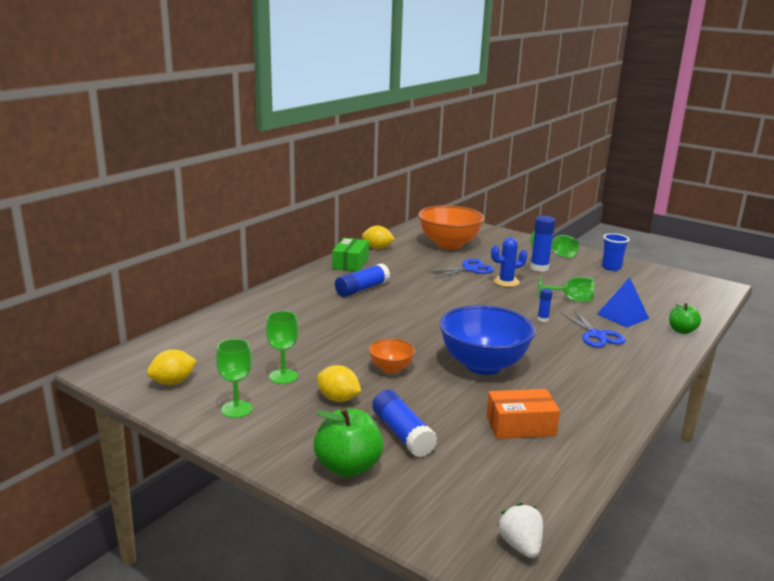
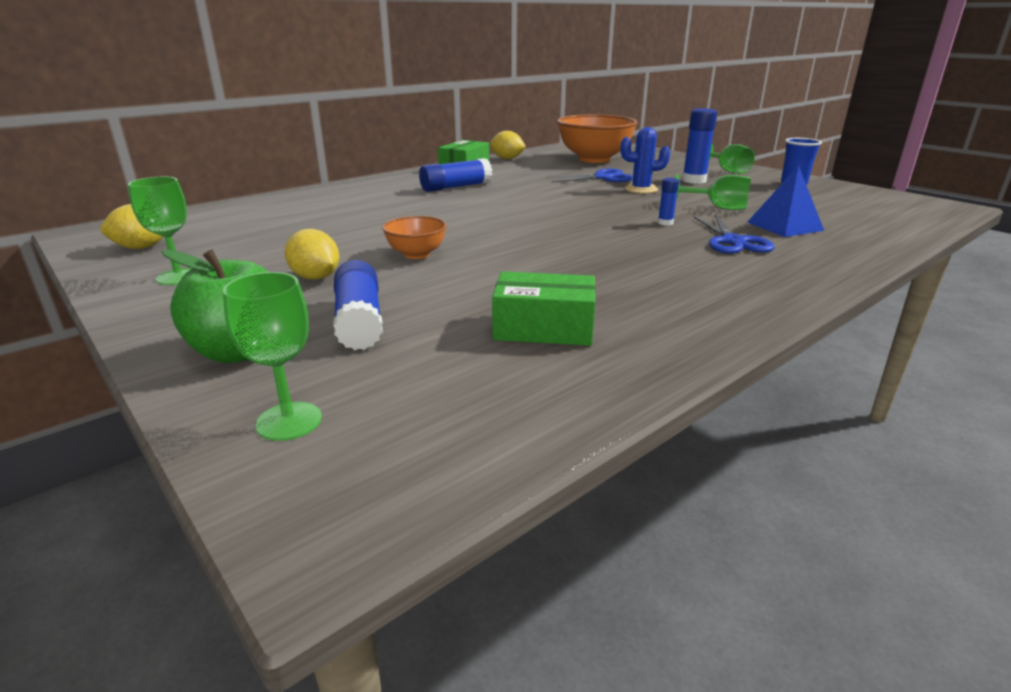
camera: 15 degrees right, 5 degrees up
green goblet [266,311,298,384] -> green goblet moved to [223,272,322,441]
blue bowl [440,305,535,375] -> none
orange box [486,389,560,439] -> green box [492,271,596,346]
white strawberry [497,503,543,558] -> none
green apple [669,303,701,334] -> none

